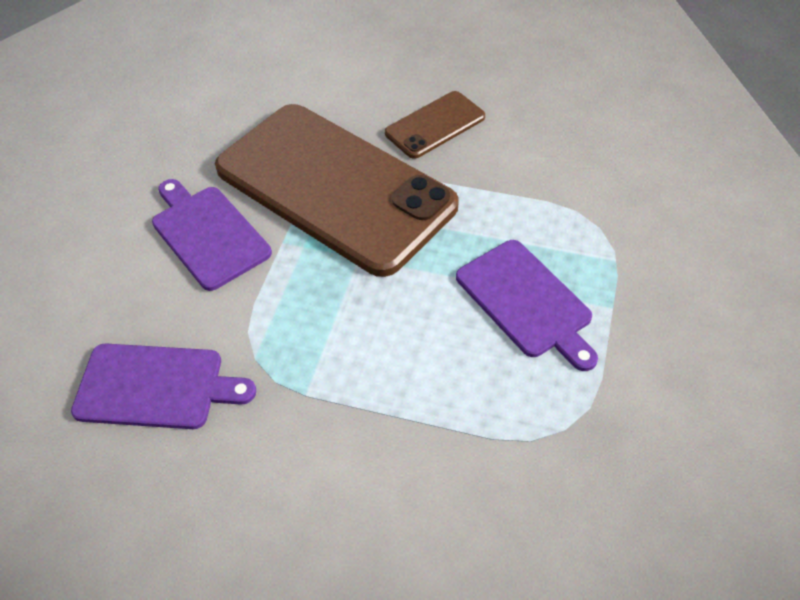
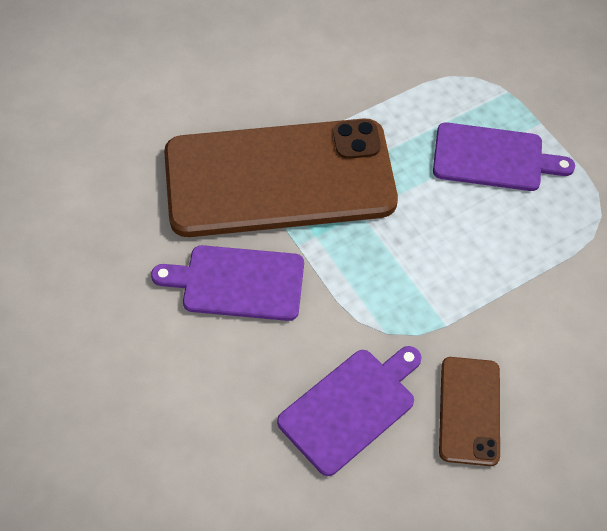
camera: 50 degrees left, 5 degrees up
brown phone [385,91,485,159] -> brown phone moved to [439,357,500,466]

